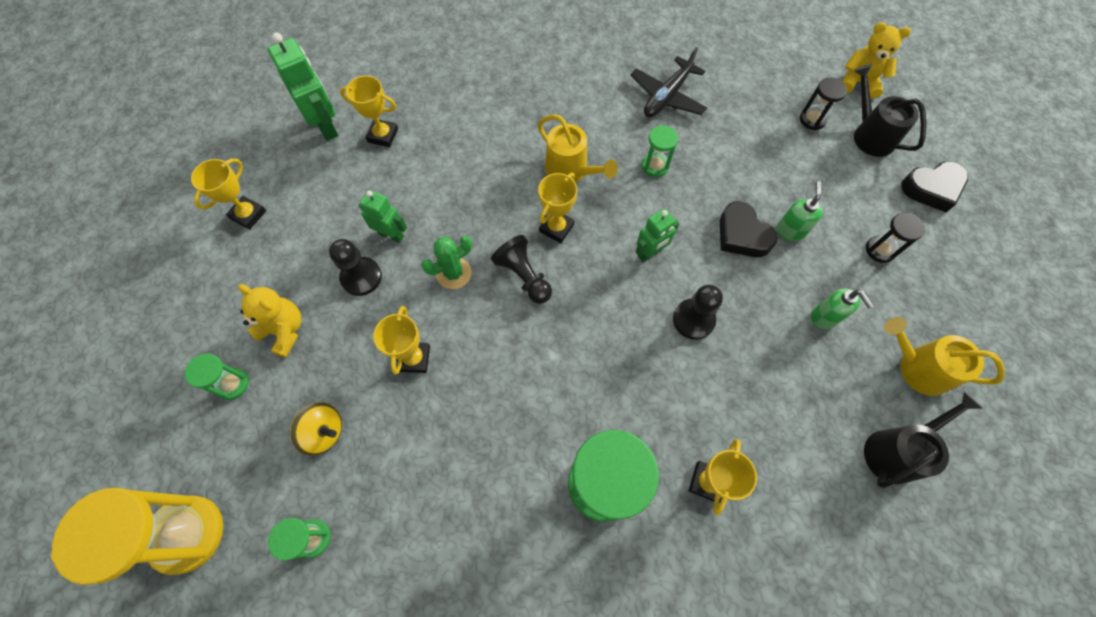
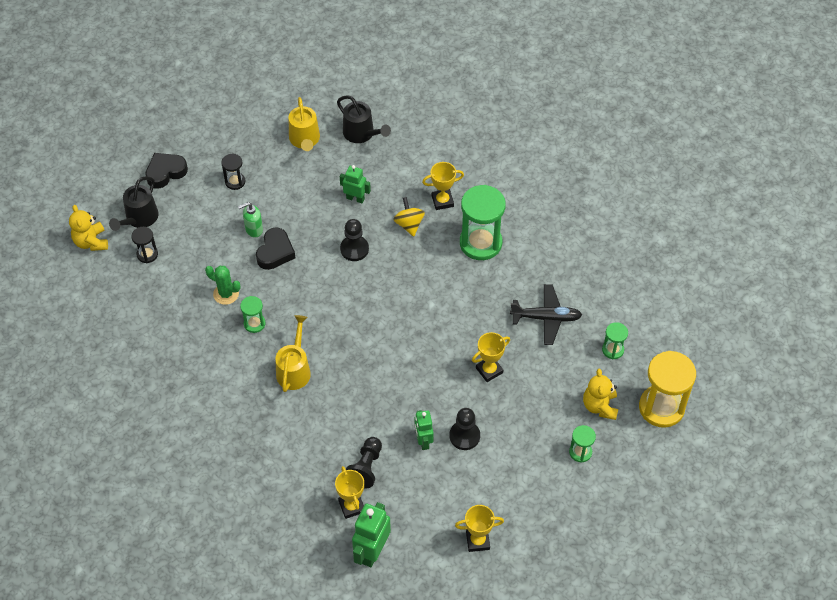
camera: 125 degrees left, 10 degrees down
yellow teddy bear [238,284,301,357] -> yellow teddy bear moved to [583,369,618,420]
yellow spinning top [290,402,342,456] -> yellow spinning top moved to [393,197,425,237]
green cactus [421,236,472,289] -> green cactus moved to [205,266,241,305]
black pawn [491,235,552,304] -> black pawn moved to [346,437,382,489]
yellow trophy [538,173,577,243] -> none
black plane [630,47,707,117] -> black plane moved to [510,284,582,345]
green robot [636,209,679,262] -> green robot moved to [340,165,371,203]
green soap dispenser [811,289,873,329] -> none
black watering can [864,392,983,488] -> black watering can turned 150 degrees counterclockwise [337,95,391,143]
black heart [901,161,968,212] -> black heart turned 75 degrees counterclockwise [145,153,188,188]

